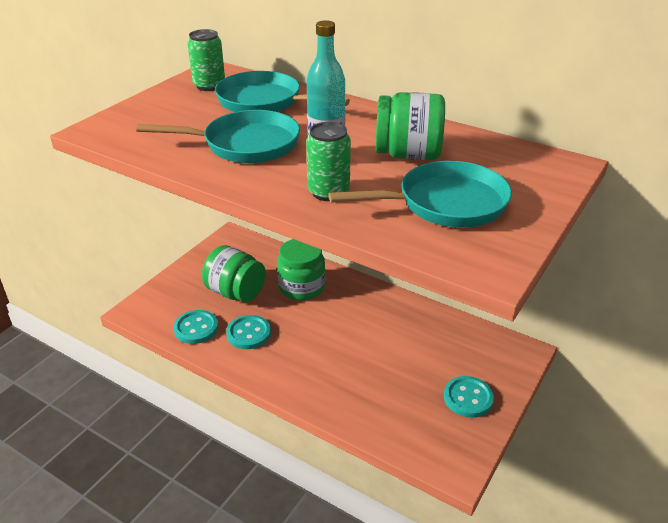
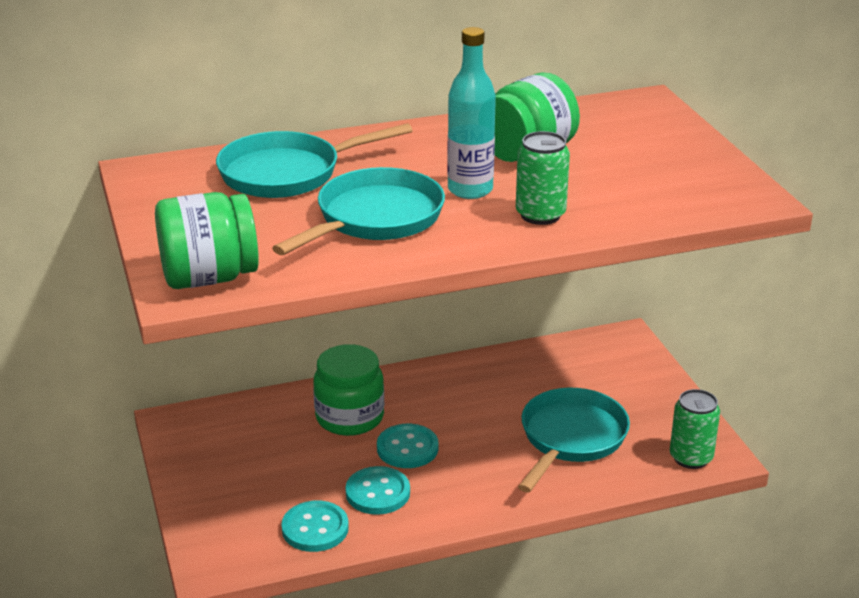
camera: 50 degrees left, 5 degrees down
green can [187,29,225,91] -> green can moved to [670,389,720,469]
green jar [202,245,266,302] -> green jar moved to [155,192,259,289]
turquoise pan [328,161,512,228] -> turquoise pan moved to [518,388,630,493]
turquoise button [444,376,494,418] -> turquoise button moved to [377,424,438,468]

